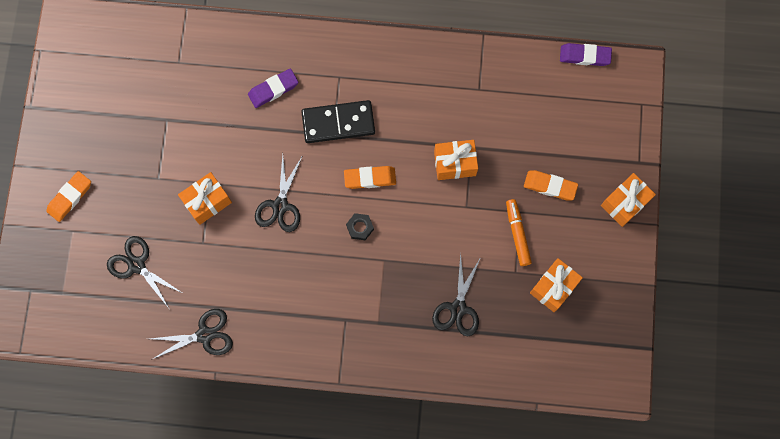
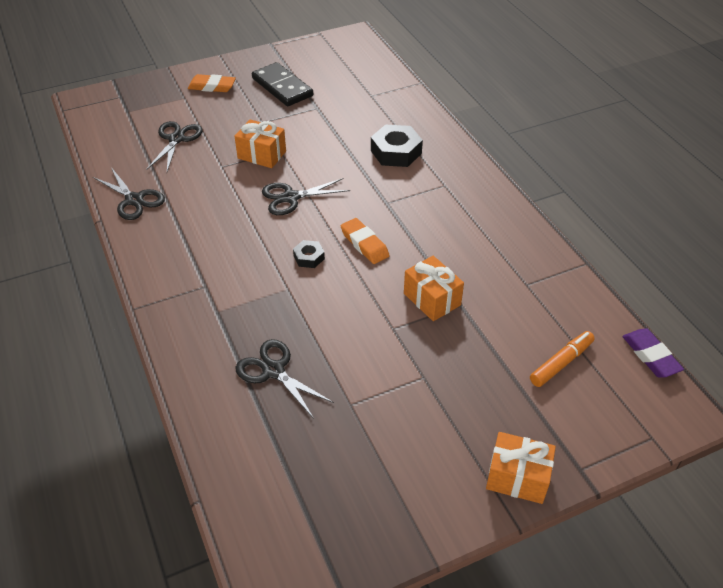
camera: 60 degrees right, 30 degrees down
purple eraser [248,69,299,108] -> black nut [371,124,423,167]
black domino [301,100,375,143] -> black domino moved to [252,62,313,106]
black scissors [432,252,481,336] -> black scissors turned 60 degrees clockwise [236,339,334,419]
orange marker [506,199,532,266] -> orange marker moved to [530,331,595,387]
orange eraser [524,170,578,200] -> none
orange gift [530,258,583,312] -> none

